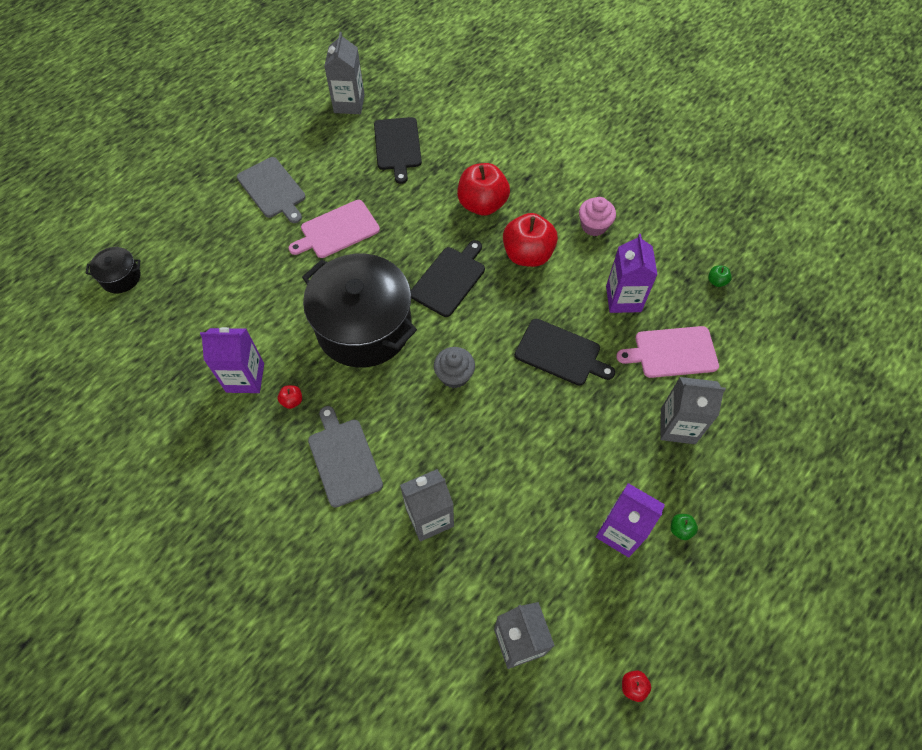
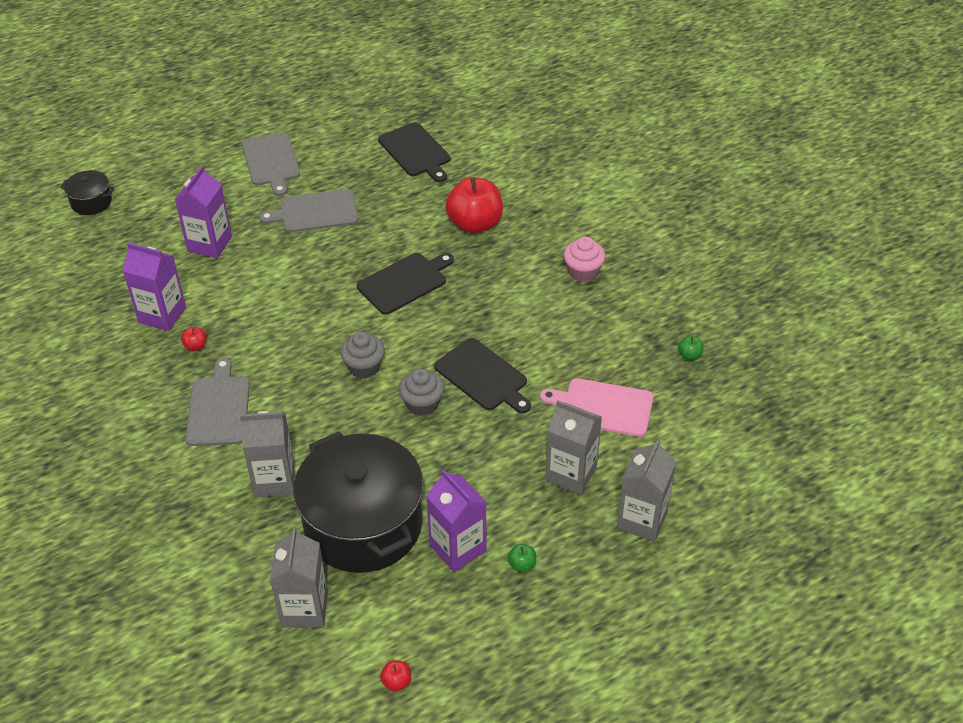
camera: 20 degrees right, 15 degrees down
pink cutting board [289,200,380,258] -> grey cutting board [259,189,359,233]
black pot [302,254,417,367] -> black pot moved to [293,431,423,573]
grey carton [324,32,365,114] -> grey carton moved to [617,439,676,542]
black cutting board [374,117,422,184] -> black cutting board turned 45 degrees counterclockwise [378,122,451,182]
red apple [503,213,558,267] -> none
purple carton [606,234,658,313] -> purple carton moved to [175,166,232,259]
none -> grey cupcake [399,368,444,416]

